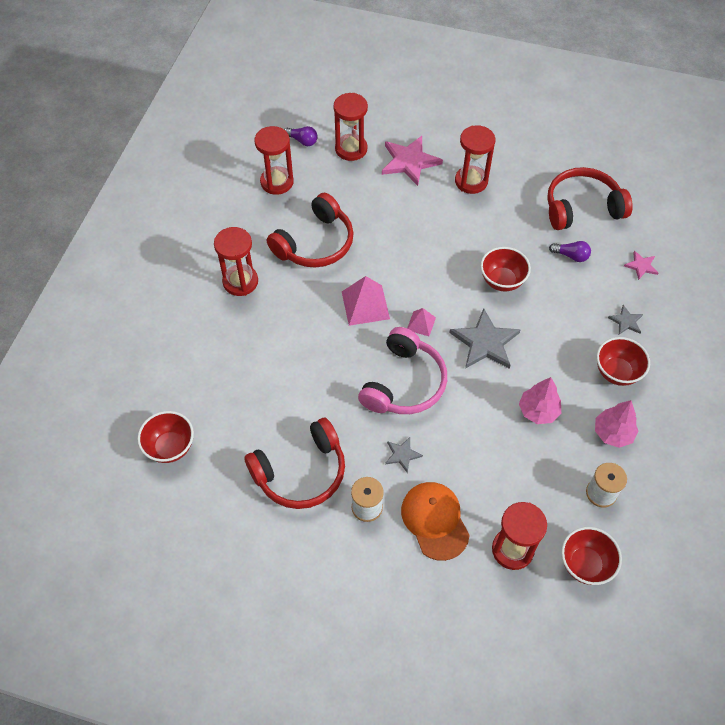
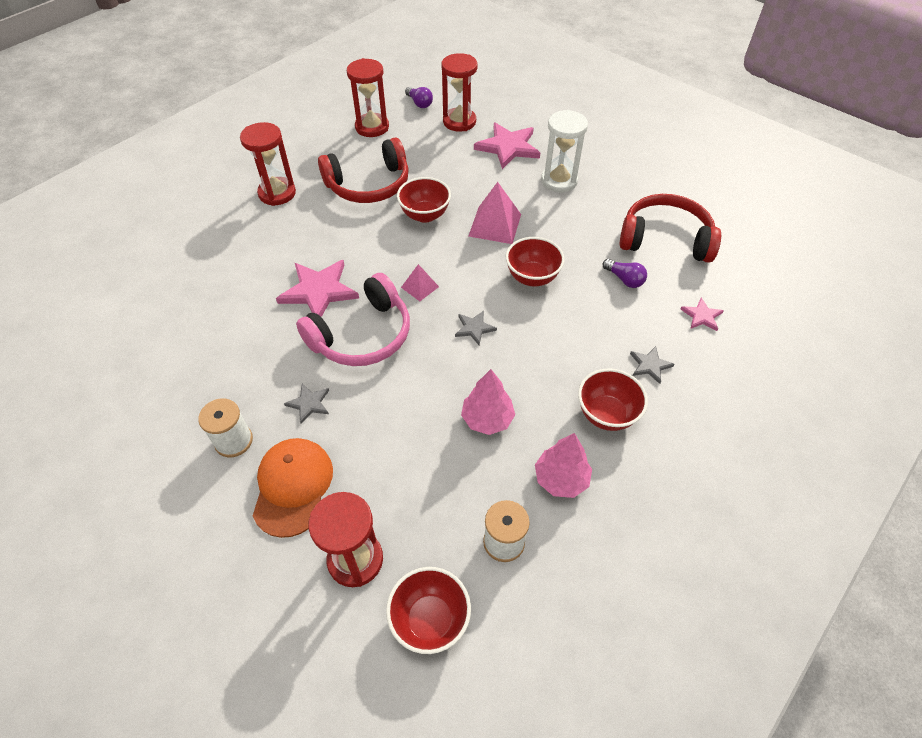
camera: 25 degrees right, 5 degrees down
red bowl [137,411,194,463] -> red bowl moved to [397,177,451,223]
red headphones [244,418,345,509] -> none
pink pyramid [342,276,390,326] -> pink pyramid moved to [468,182,521,244]
grey star [450,308,521,369] -> grey star [455,311,497,345], size x0.51
red hourglass [455,125,495,194] -> white hourglass [541,110,588,192]
none -> pink star [276,260,359,317]

